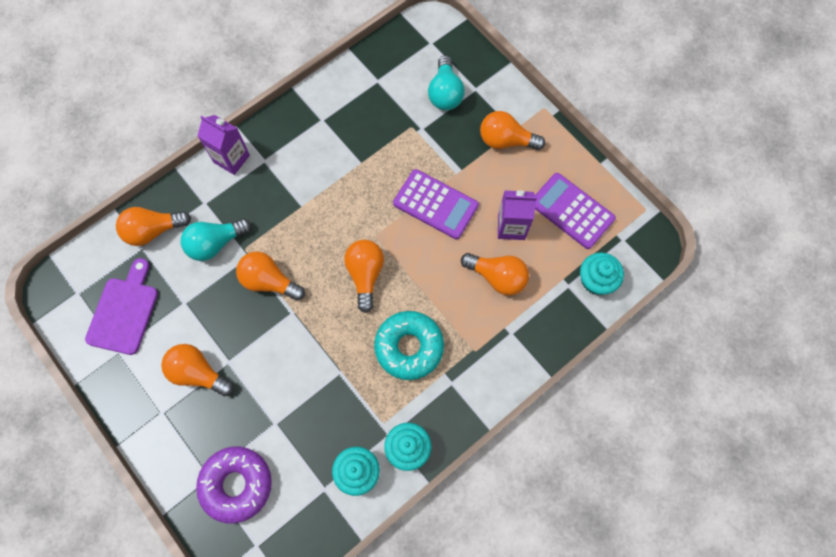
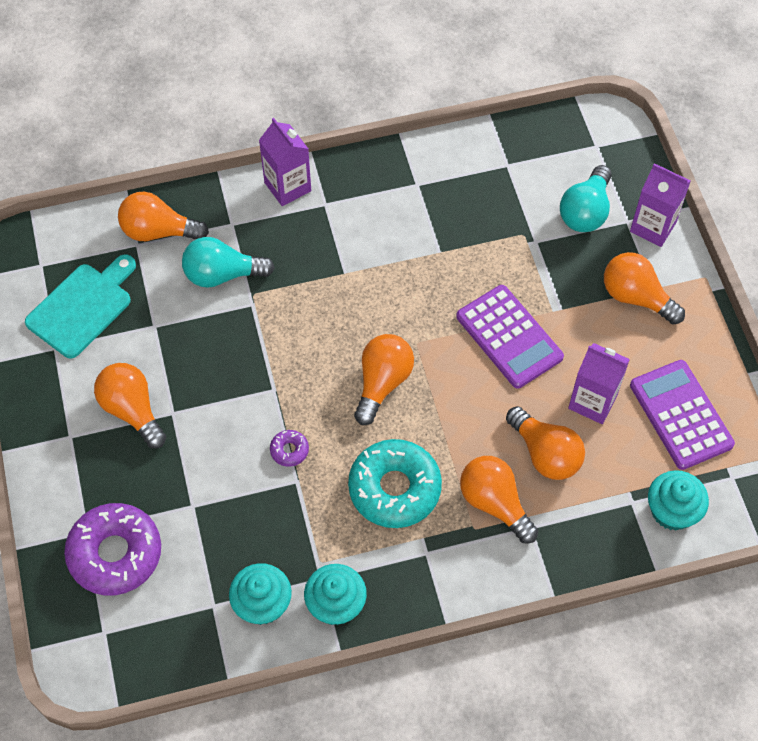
camera: 25 degrees right, 10 degrees down
purple cutting board [85,258,158,355] -> turquoise cutting board [25,254,136,358]
orange light bulb [236,251,305,301] -> orange light bulb moved to [460,456,538,543]
none -> purple donut [270,430,309,467]
none -> purple carton [630,163,691,247]

